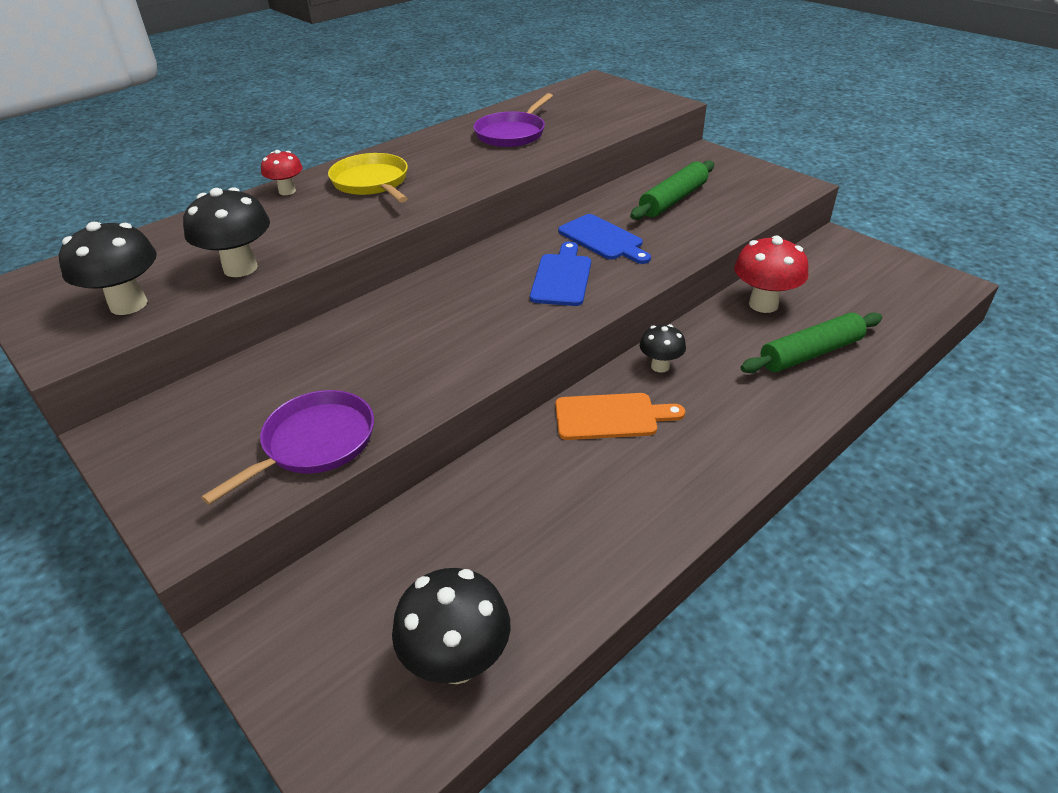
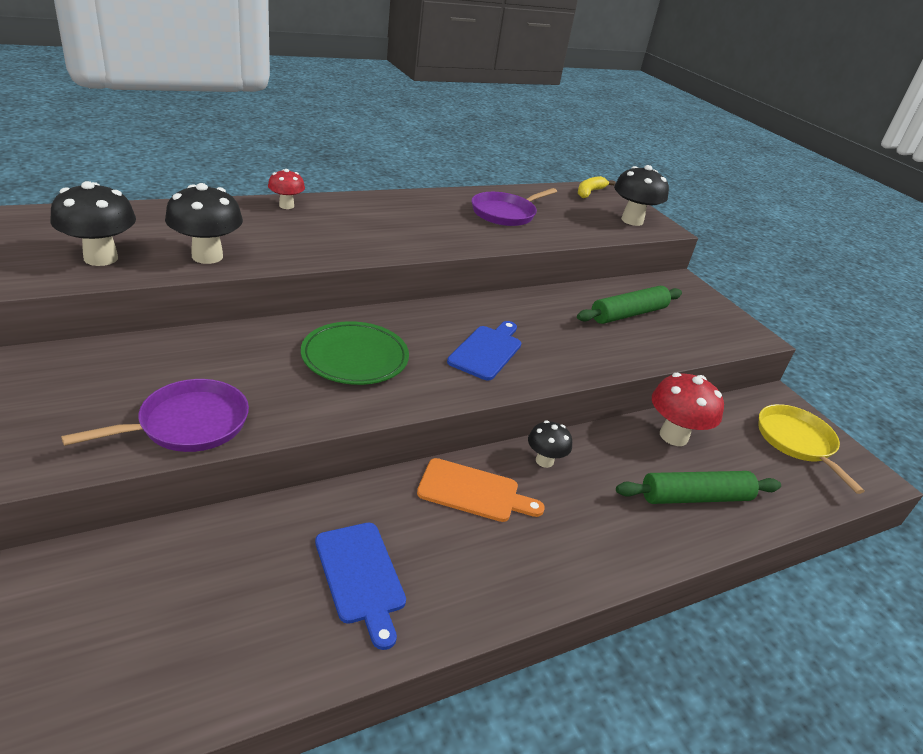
camera: 10 degrees right, 5 degrees down
yellow pan [328,153,408,202] -> yellow pan moved to [758,404,865,494]
black mushroom [392,568,510,684] -> black mushroom moved to [614,165,669,226]
blue cutting board [558,214,651,264] -> blue cutting board moved to [315,523,406,650]
none -> green plate [301,321,409,385]
none -> yellow banana [578,176,615,198]

